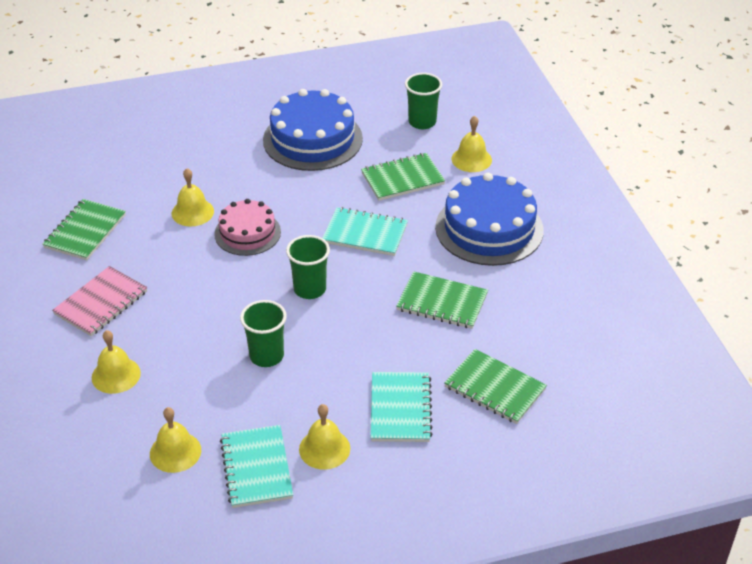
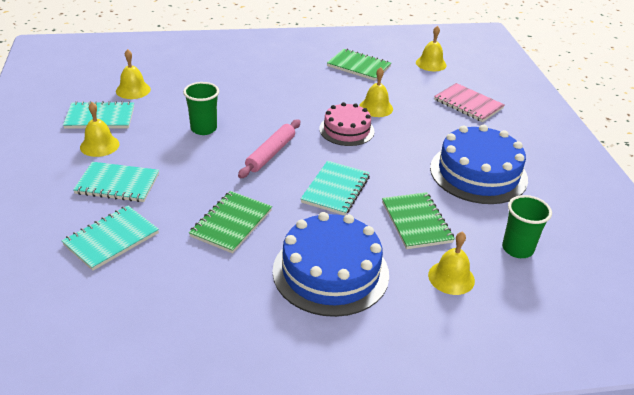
camera: 95 degrees right, 5 degrees down
pink notebook [52,266,147,336] -> pink notebook moved to [434,83,505,122]
yellow bell [92,330,141,394] -> yellow bell moved to [416,26,447,71]
green cup [286,235,330,299] -> pink rolling pin [238,119,301,178]
green notebook [444,349,547,424] -> turquoise notebook [62,206,159,271]

